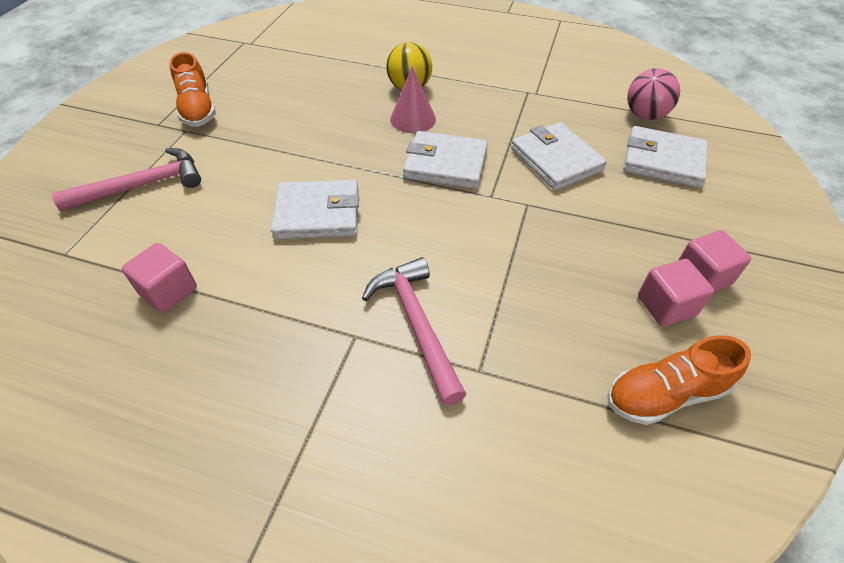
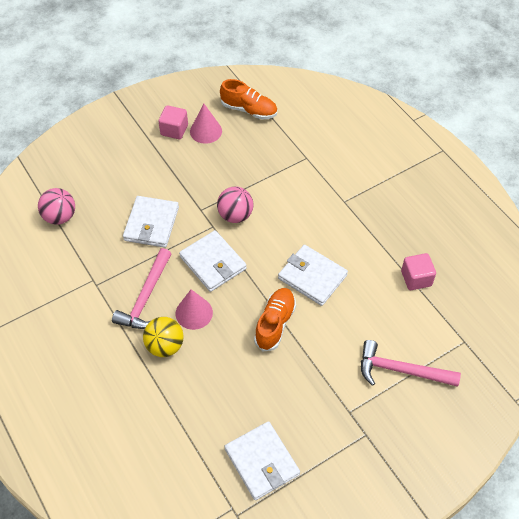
camera: 140 degrees left, 5 degrees up
orange shoe [170,52,216,127] -> orange shoe moved to [254,288,296,351]
pink hammer [362,257,466,406] -> pink hammer moved to [112,248,171,329]
white wallet [623,126,708,187] -> white wallet moved to [224,421,300,500]
pink cube [638,259,714,326] -> pink cone [190,104,222,144]
none -> pink ball [217,187,253,223]

